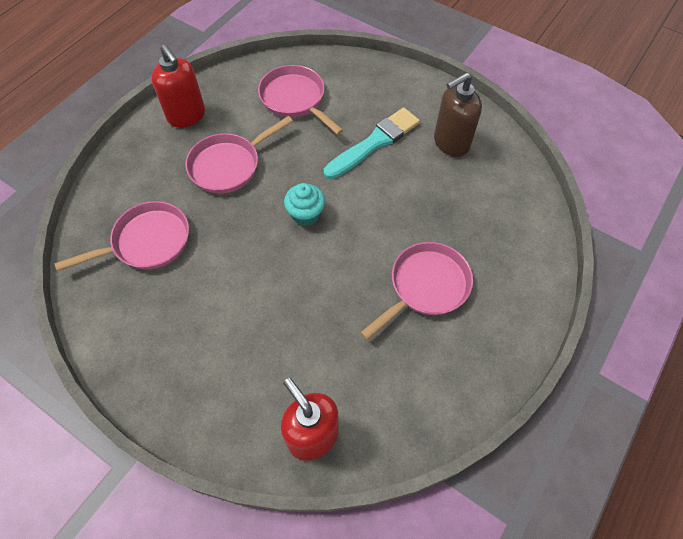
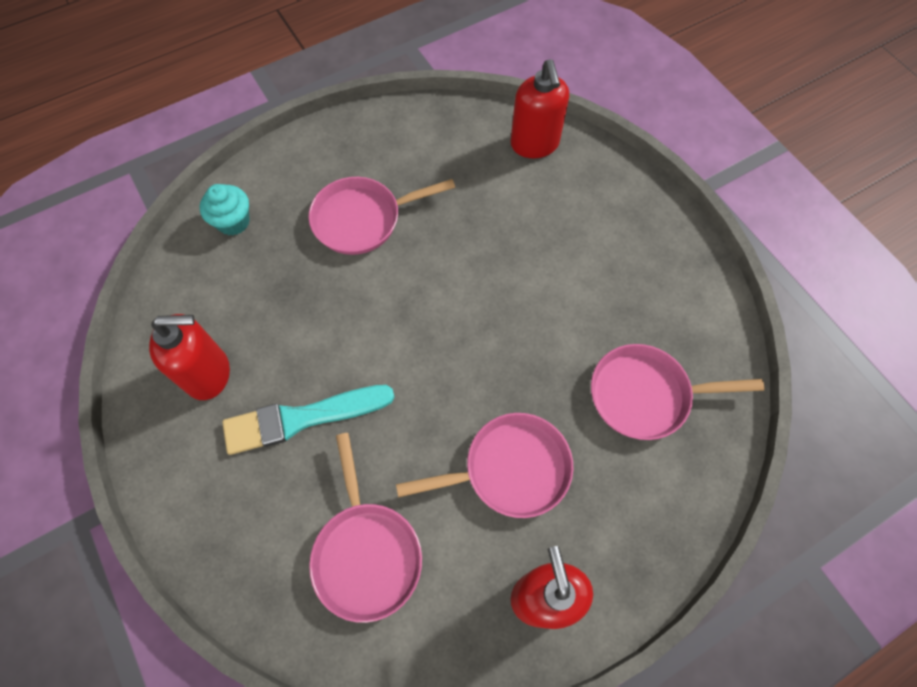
camera: 155 degrees left, 5 degrees up
turquoise cupcake [284,183,325,226] -> turquoise cupcake moved to [200,184,250,235]
brown soap dispenser [434,73,482,157] -> red soap dispenser [149,314,230,400]

